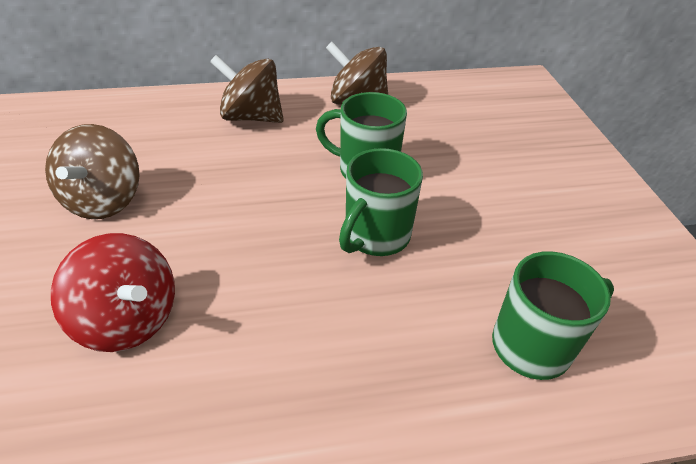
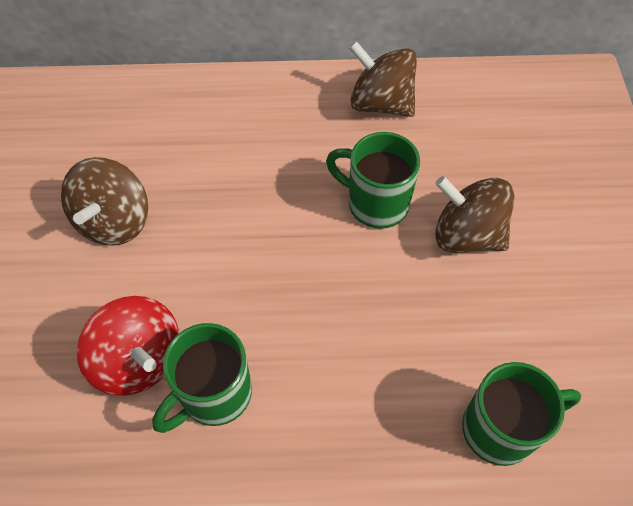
camera: 10 degrees right, 15 degrees up
brown spinning top [210,55,284,123] -> brown spinning top moved to [435,176,514,253]
green mug [339,148,423,256] -> green mug moved to [152,323,252,433]

